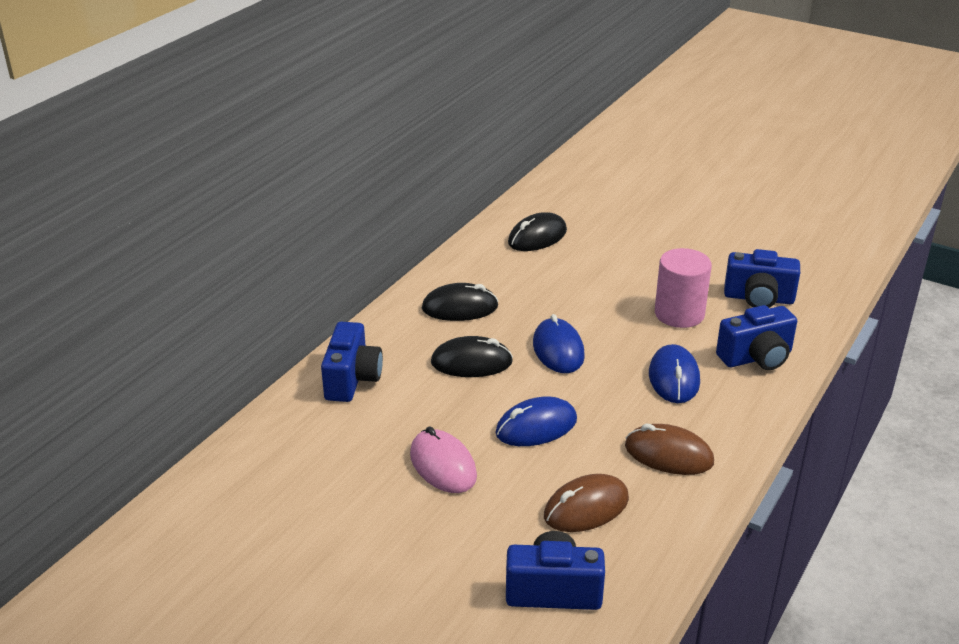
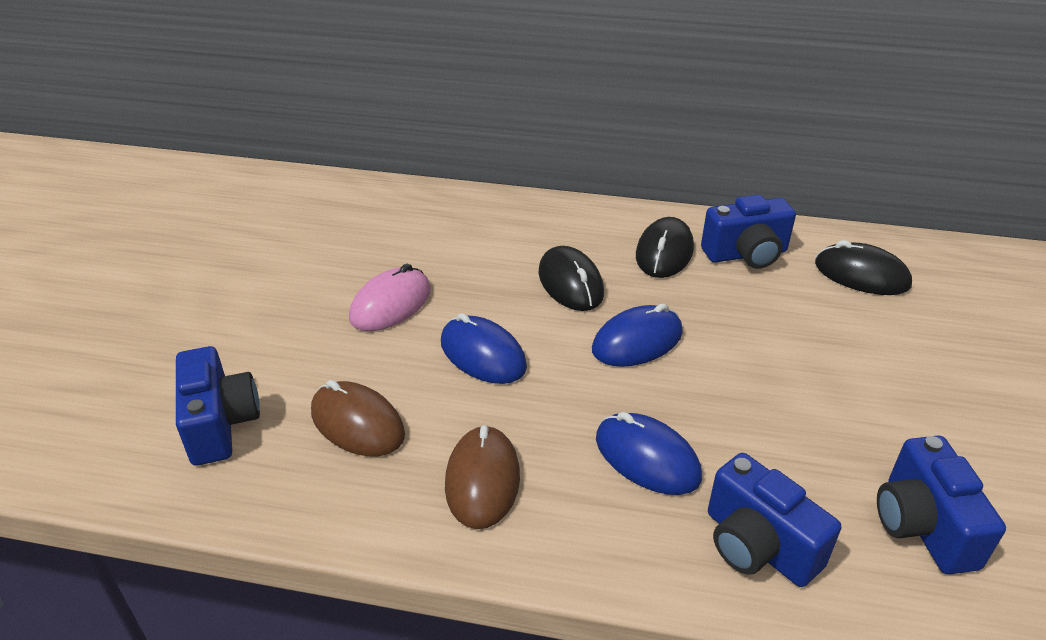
camera: 70 degrees right, 5 degrees up
blue camera [321,322,383,402] -> blue camera moved to [701,195,796,269]
black mouse [422,283,499,321] -> black mouse turned 45 degrees clockwise [636,217,694,278]
blue mouse [649,344,700,403] -> blue mouse turned 60 degrees clockwise [596,412,702,495]
pink cylinder [655,248,712,328] -> none

